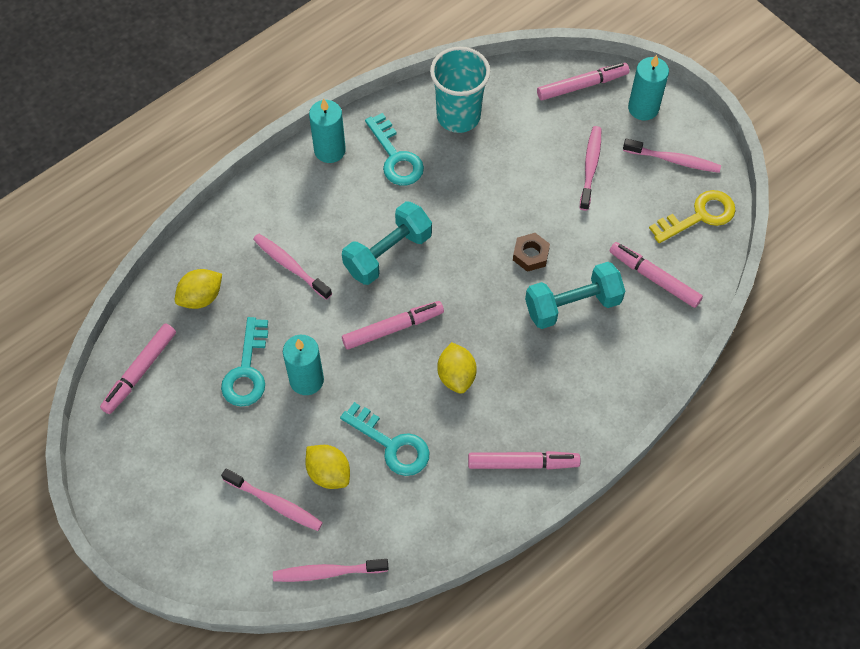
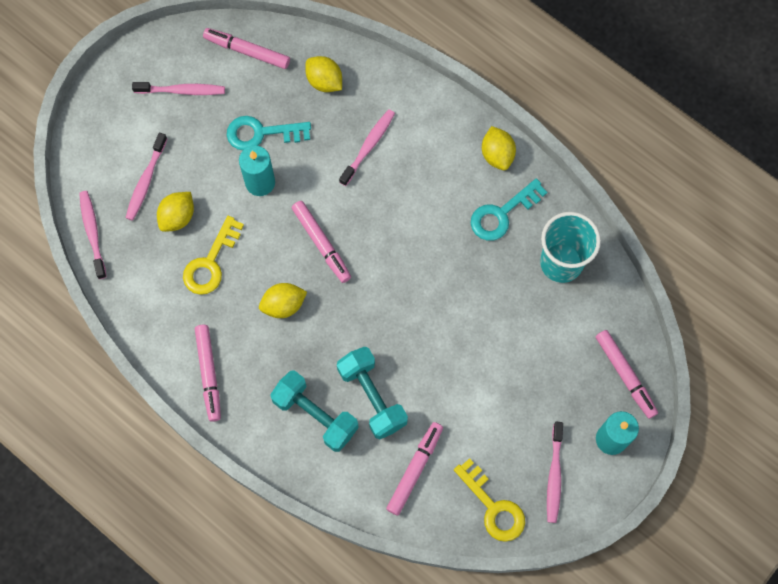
camera: 80 degrees right, 10 degrees up
turquoise candle [309,99,346,163] -> yellow lemon [482,126,516,170]
turquoise key [340,402,429,476] -> yellow key [183,216,244,295]
turquoise dumbbell [342,201,432,285] -> turquoise dumbbell moved to [270,370,359,452]
brown nut [513,233,550,272] -> none
pink toothbrush [580,126,601,211] -> pink toothbrush moved to [132,82,225,95]

